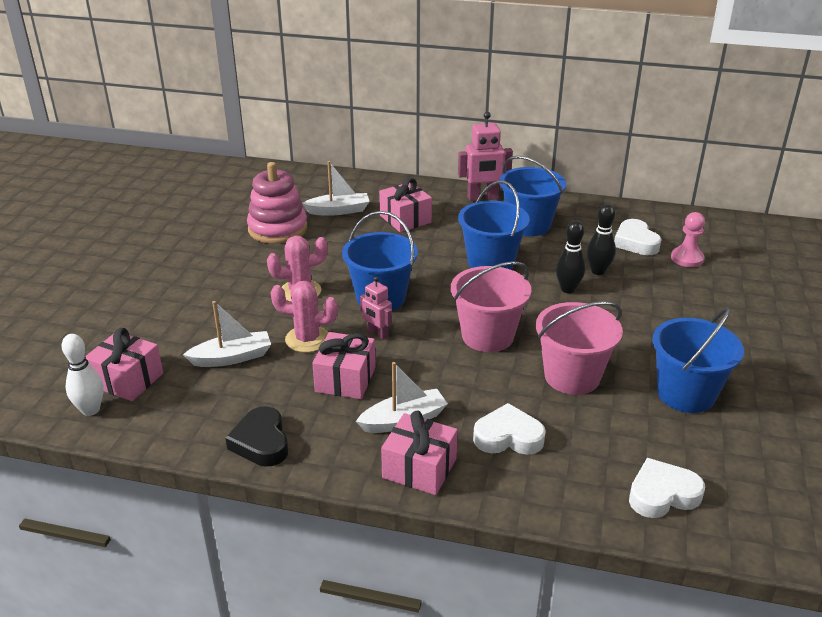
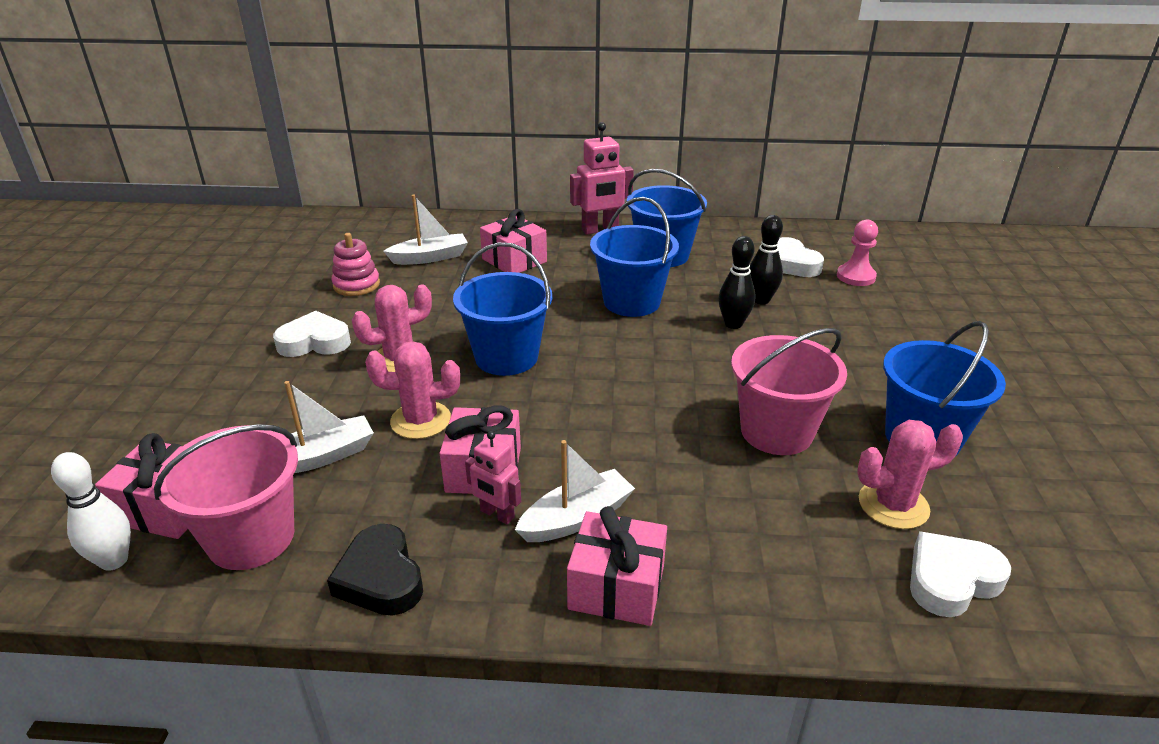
camera: 10 degrees left, 0 degrees up
pink stacking toy [247,162,307,244] -> pink stacking toy [331,233,380,296], size x0.62
pink robot [360,276,392,340] -> pink robot moved to [465,431,521,524]
pink bucket [451,261,531,352] -> pink bucket moved to [154,424,298,570]
white heart [473,403,546,455] -> white heart moved to [273,311,351,357]
none -> pink cactus [857,420,963,529]

